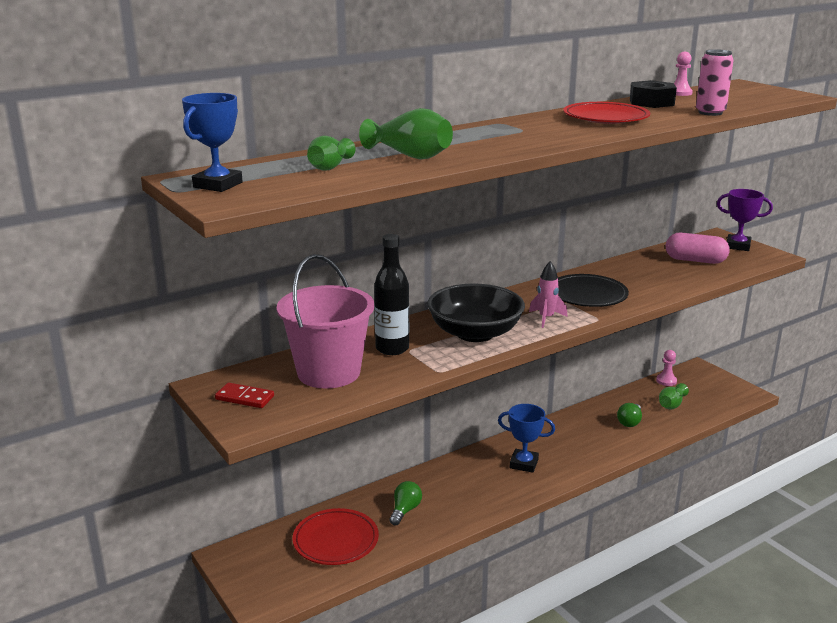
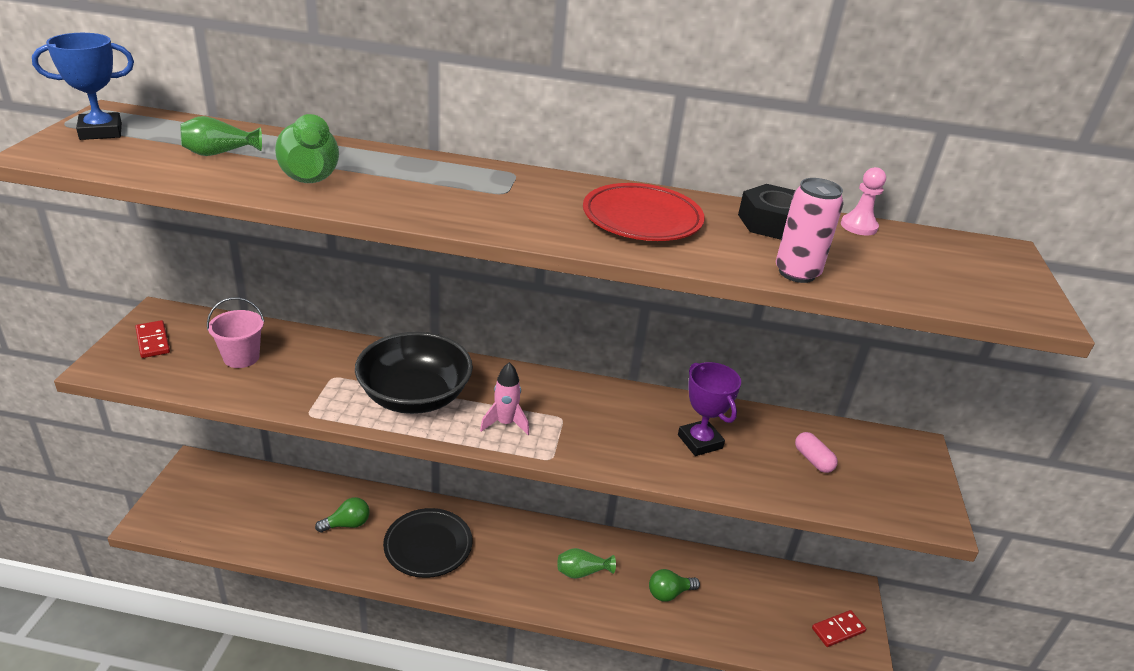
camera: 40 degrees right, 10 degrees up
pink bucket [277,254,374,389] -> pink bucket [207,297,265,368], size x0.52
red plate [292,508,379,565] -> none
black bottle [374,234,409,355] -> none
blue trophy [498,404,555,473] -> none
black plate [558,274,629,307] -> black plate moved to [383,508,472,578]
pink pawn [656,350,677,386] -> none
green vase [659,383,689,409] -> green vase moved to [557,548,616,579]
pink capsule [666,233,730,264] -> pink capsule [795,432,838,473], size x0.57
purple trophy [717,189,773,251] -> purple trophy moved to [678,362,741,456]
none -> red domino [812,610,866,647]

